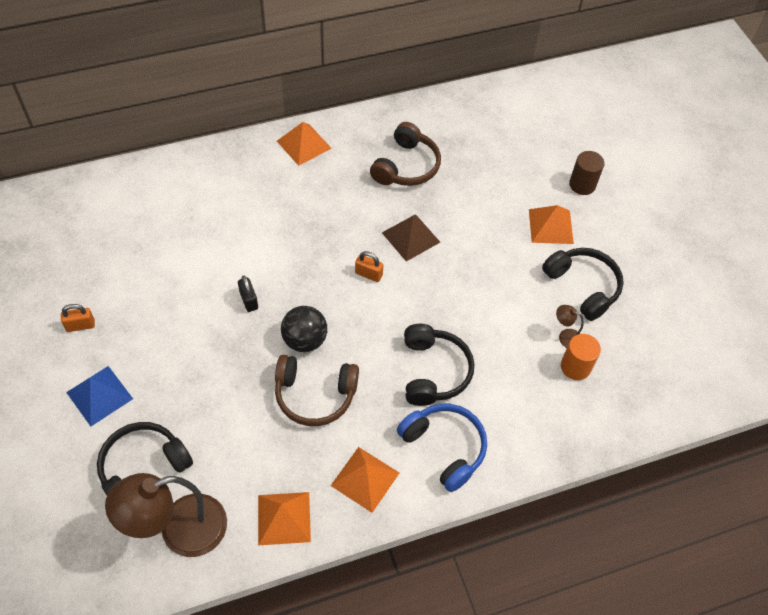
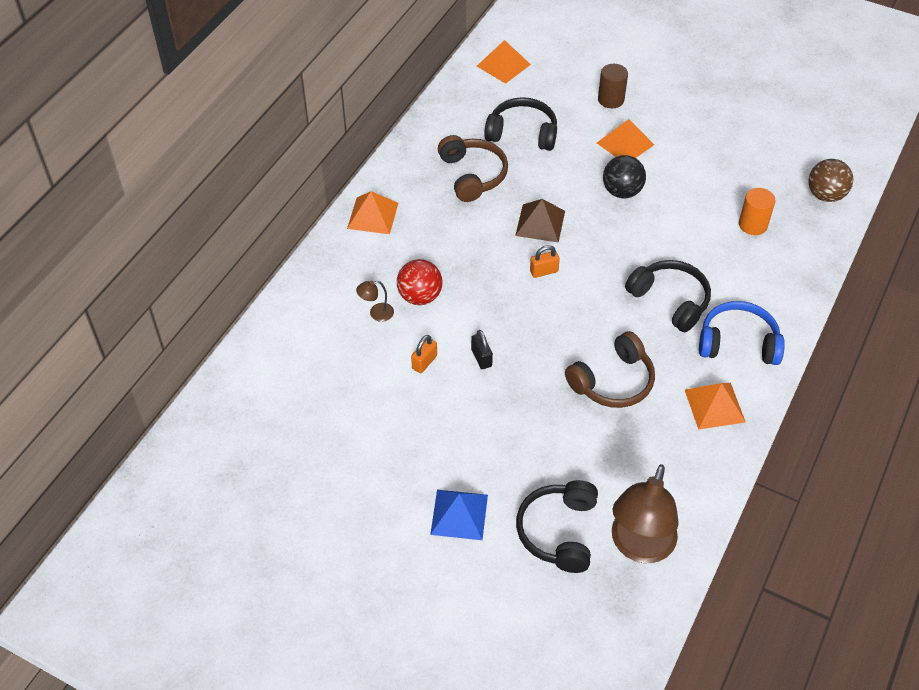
camera: 40 degrees left, 5 degrees down
orange padlock [61,304,95,332] -> orange padlock moved to [411,335,437,373]
black padlock [238,276,258,312] -> black padlock turned 45 degrees clockwise [471,330,493,369]
orange pyramid [258,492,311,545] -> orange pyramid moved to [477,40,531,84]
black ball [281,306,327,352] -> black ball moved to [603,155,646,198]
black headphones [542,248,624,321] -> black headphones moved to [484,97,557,151]
brown lamp [556,305,584,348] -> brown lamp moved to [356,281,394,322]
none -> red ball [397,259,442,305]
none -> brown ball [808,159,853,202]

